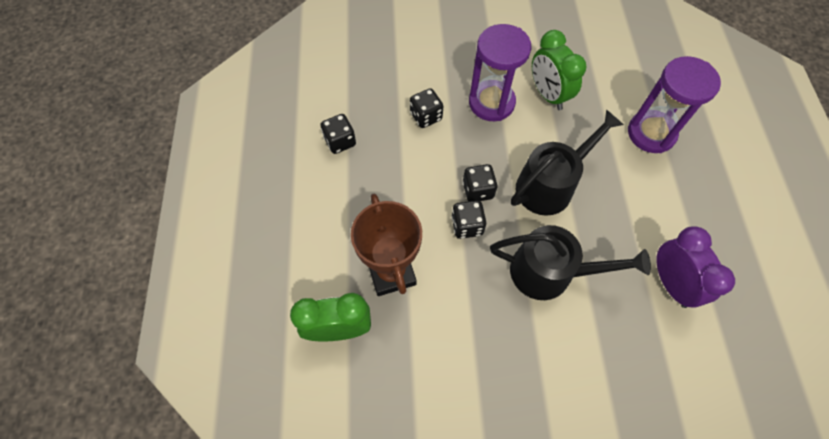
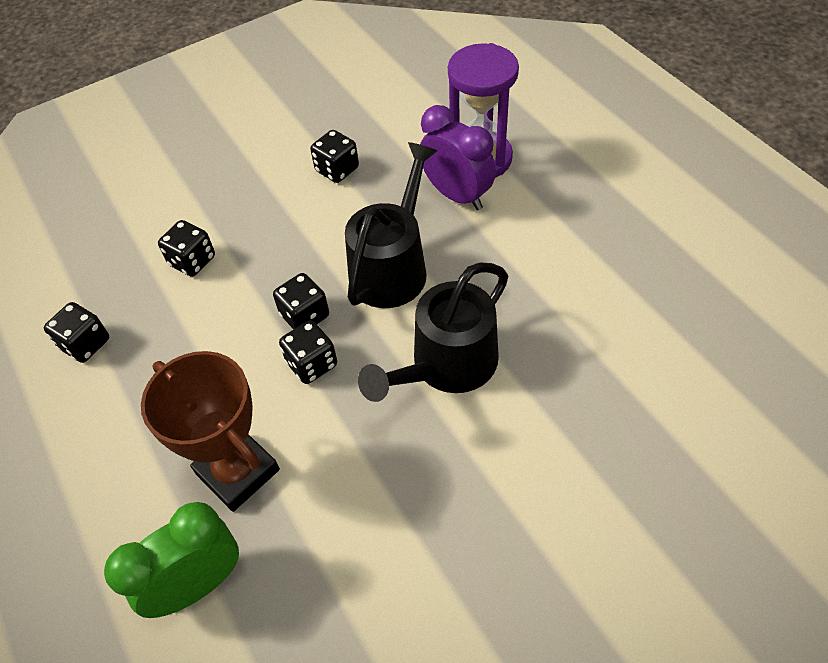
camera: 25 degrees left, 10 degrees down
purple hourglass [469,24,531,121] -> none
black watering can [490,225,651,300] -> black watering can turned 150 degrees clockwise [358,263,508,402]
green clock [532,30,587,110] -> black dice [310,130,359,183]
purple clock [656,226,735,308] -> purple clock moved to [420,105,496,210]

